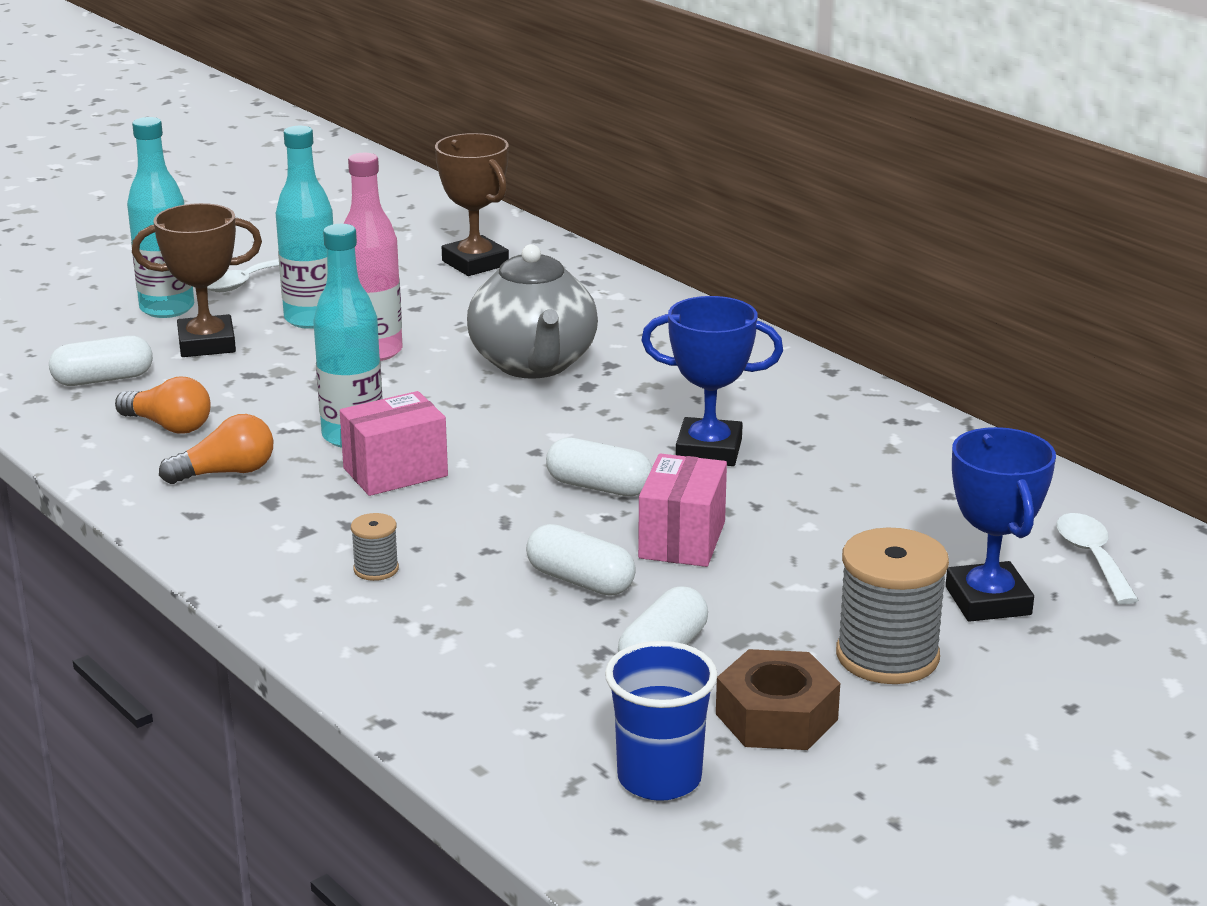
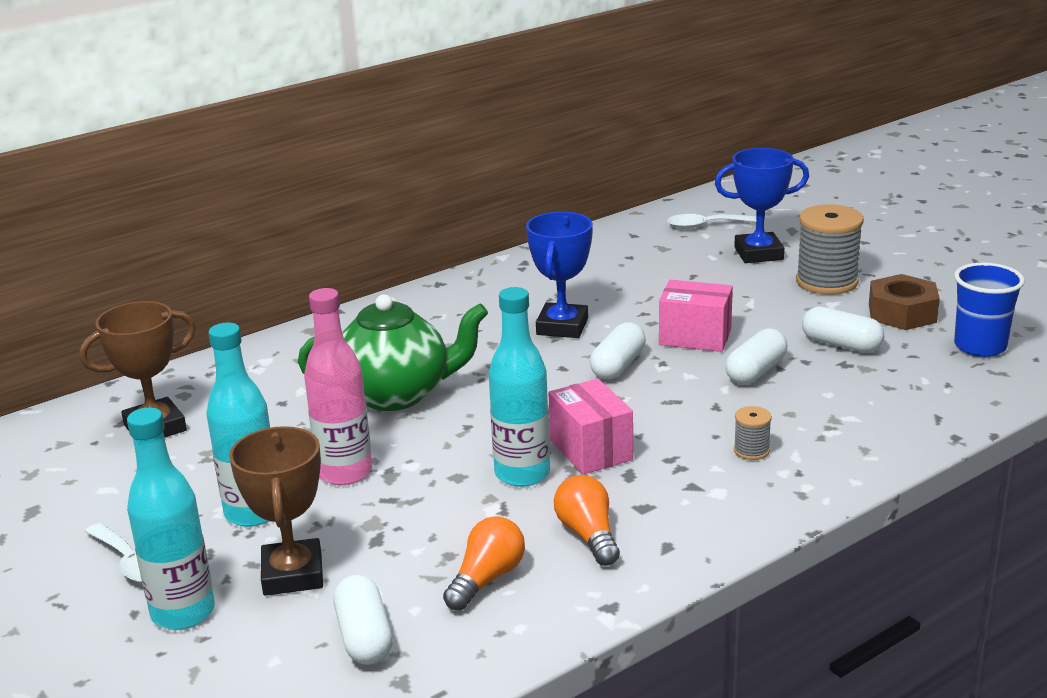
camera: 85 degrees left, 0 degrees up
grey teapot [467,244,598,379] -> green teapot [298,294,488,411]

